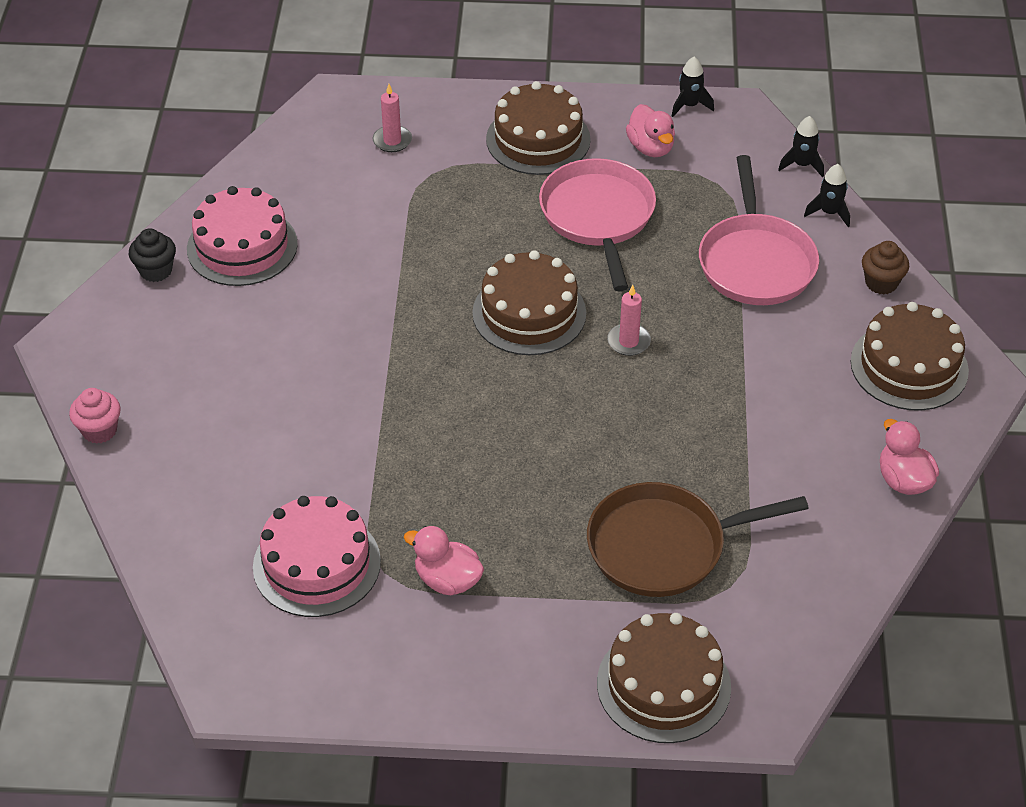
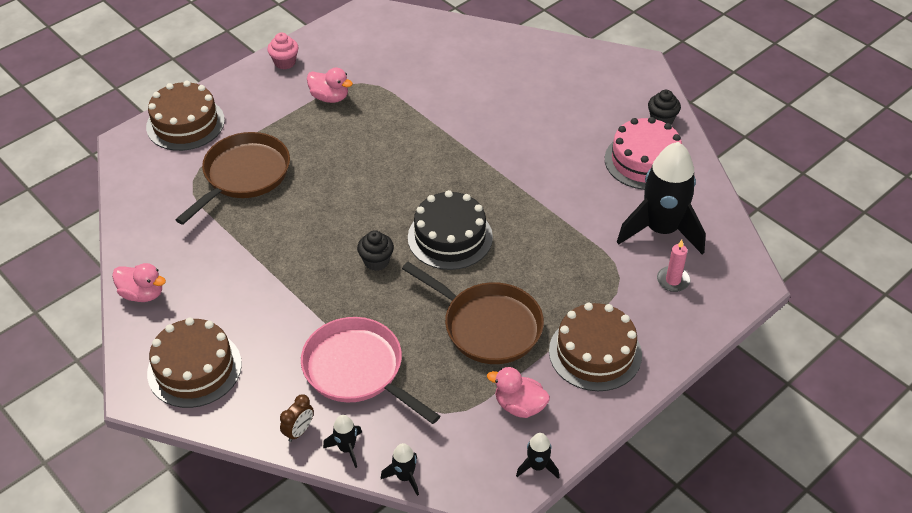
camera: 135 degrees right, 0 degrees up
pink cupcake [69,388,121,444] -> pink cupcake moved to [267,32,299,70]
pink cake [253,496,381,617] -> none
pink duck [404,526,484,595] -> pink duck turned 45 degrees clockwise [307,68,353,103]
brown cake [472,250,586,355] -> black cake [408,190,493,270]
pink pan [539,158,656,291] -> brown pan [402,262,544,364]
pink candle [607,285,651,356] -> black cupcake [357,230,394,271]
brown cupcake [862,241,909,295] -> none
none -> brown clock [280,394,314,442]
none -> black rocket [617,142,706,255]

